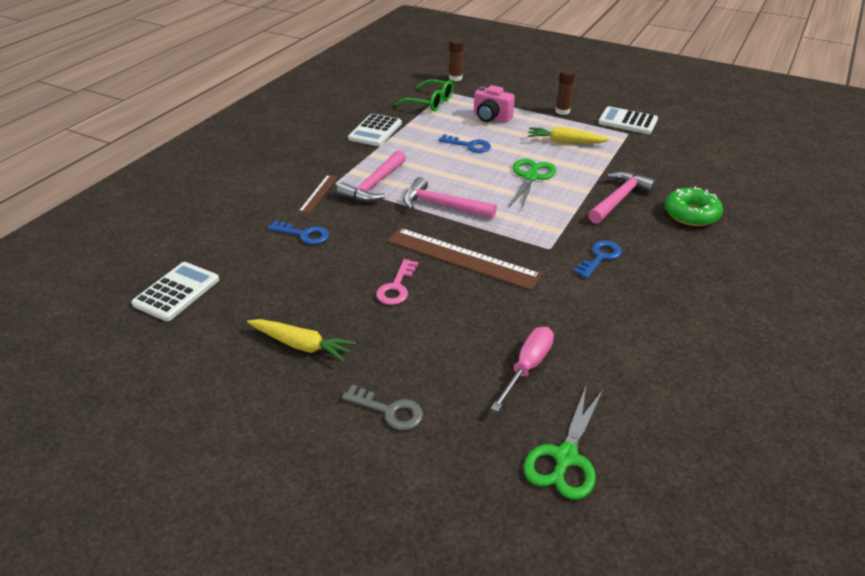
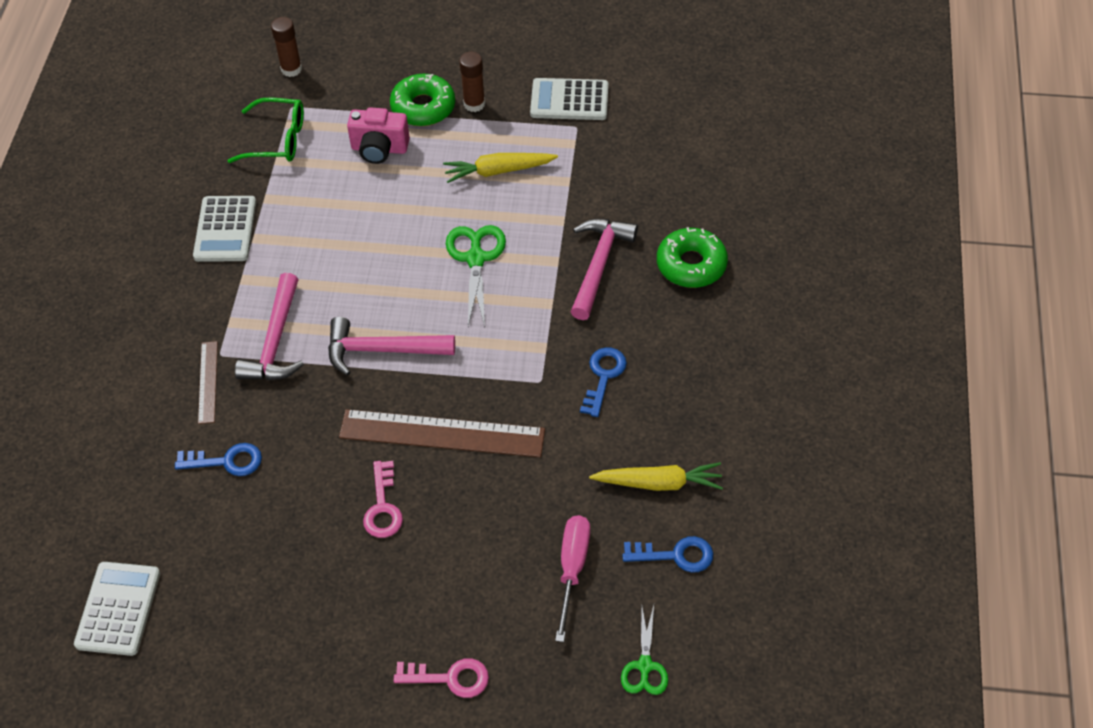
camera: 20 degrees left, 15 degrees up
yellow carrot [247,319,356,362] -> yellow carrot moved to [589,462,723,491]
grey key [342,384,423,430] -> pink key [394,658,489,698]
blue key [438,134,491,153] -> blue key moved to [622,536,713,573]
green scissors [523,386,603,500] -> green scissors [621,606,668,695], size x0.65
none -> green donut [390,74,455,126]

